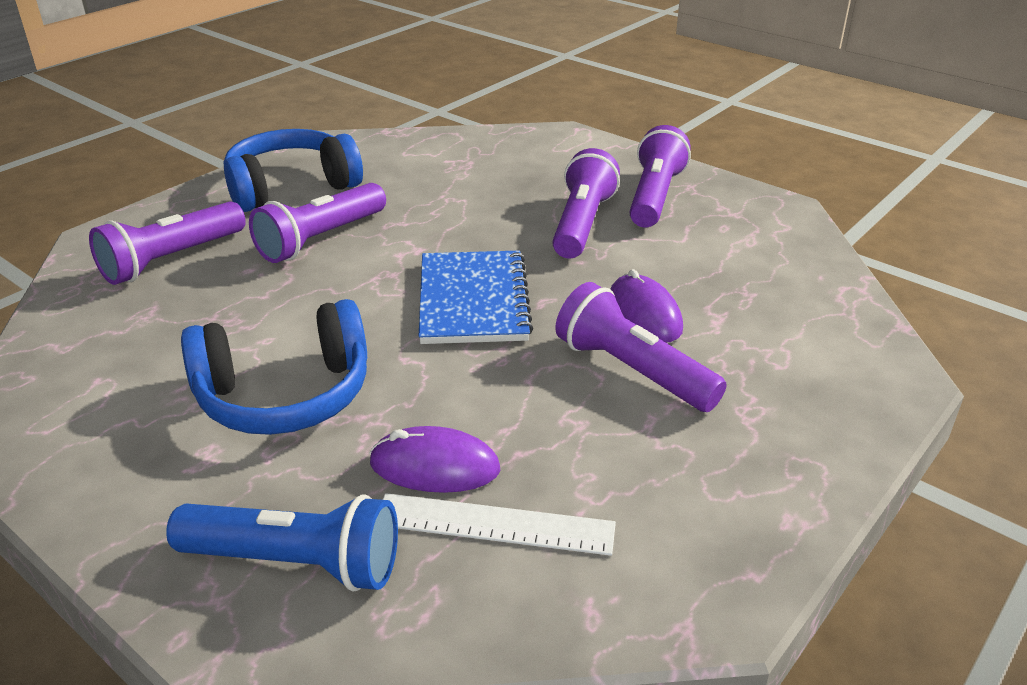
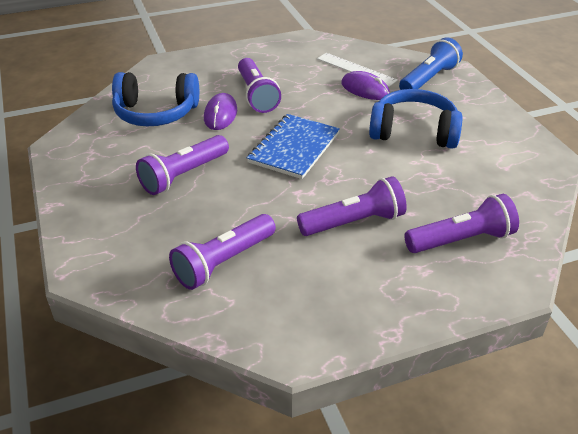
camera: 150 degrees left, 5 degrees up
blue flashlight [166,495,398,592] -> blue flashlight turned 90 degrees clockwise [399,37,463,90]
blue headphones [224,129,363,212] -> blue headphones moved to [112,72,199,126]
purple flashlight [630,125,691,227] -> purple flashlight moved to [169,214,276,290]

